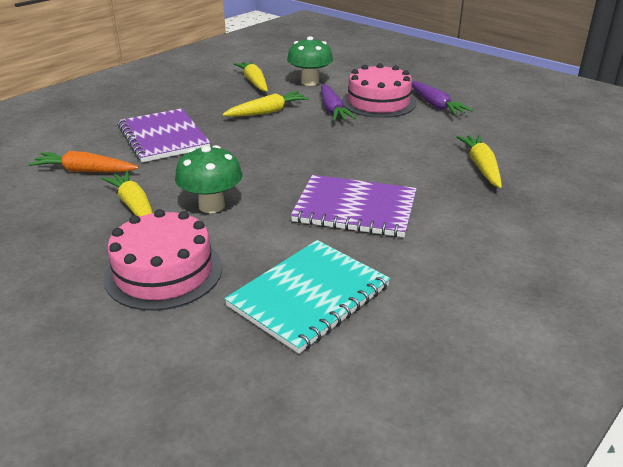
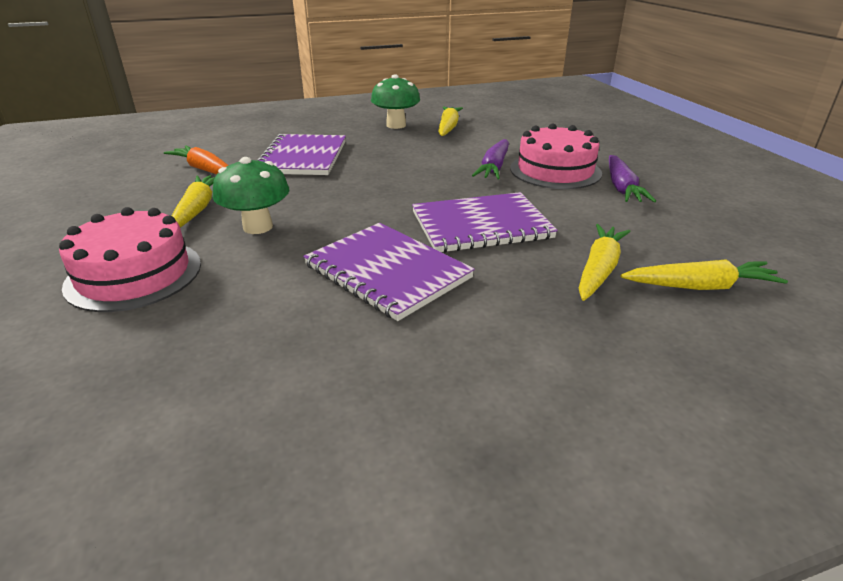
camera: 30 degrees right, 0 degrees up
yellow carrot [222,91,309,117] -> yellow carrot moved to [621,259,788,290]
turquoise notebook [224,240,390,354] -> none
green mushroom [287,36,333,86] -> green mushroom moved to [371,74,420,129]
none -> purple notebook [412,192,558,253]

